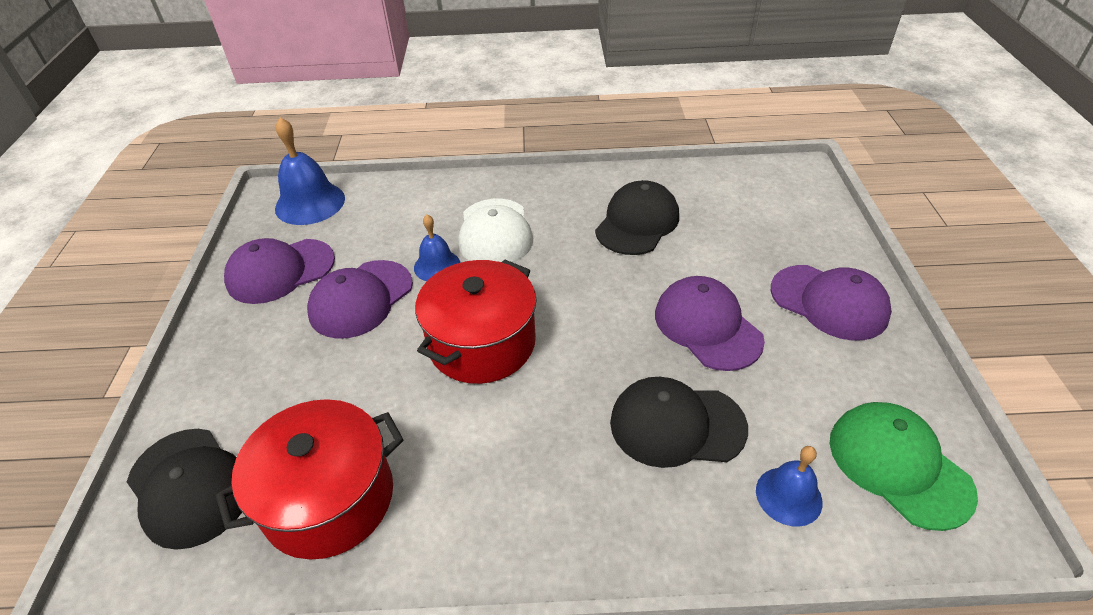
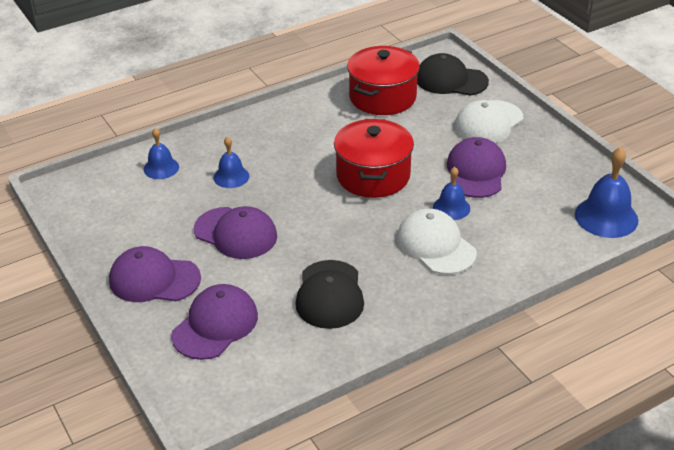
camera: 150 degrees right, 5 degrees down
purple cap [224,238,335,304] -> purple cap moved to [171,284,258,360]
black cap [610,377,748,468] -> blue bell [214,136,249,188]
green cap [830,402,978,531] -> none
none -> white cap [454,100,523,143]

